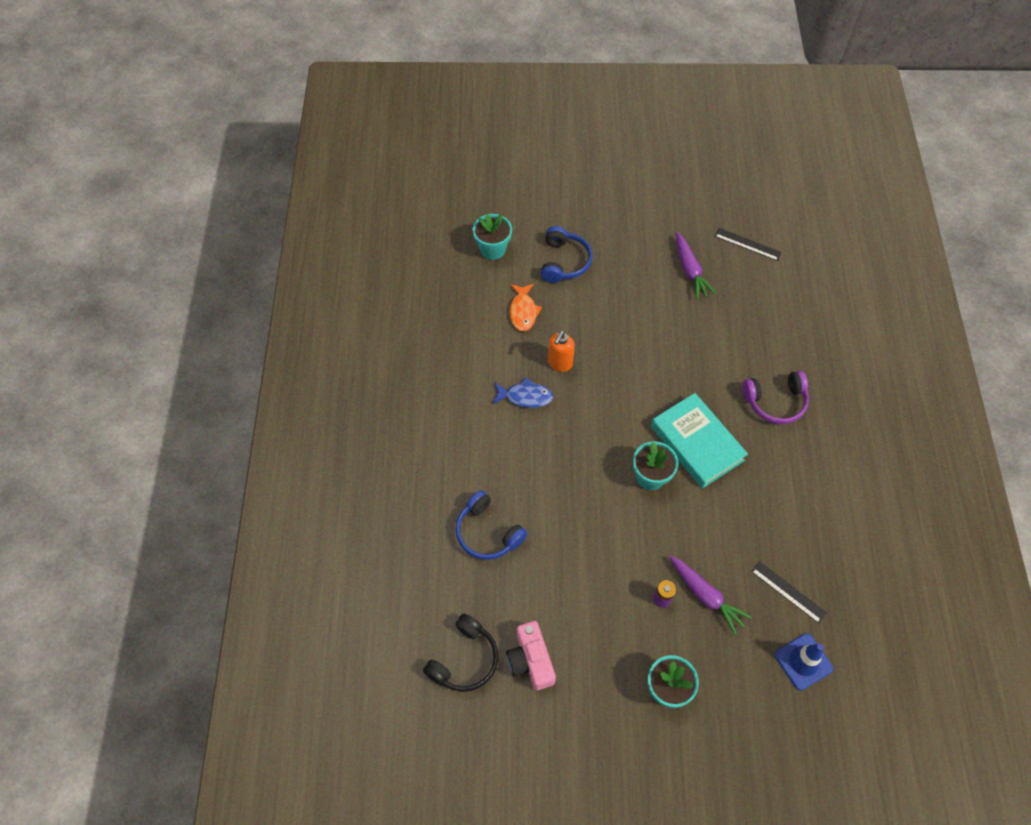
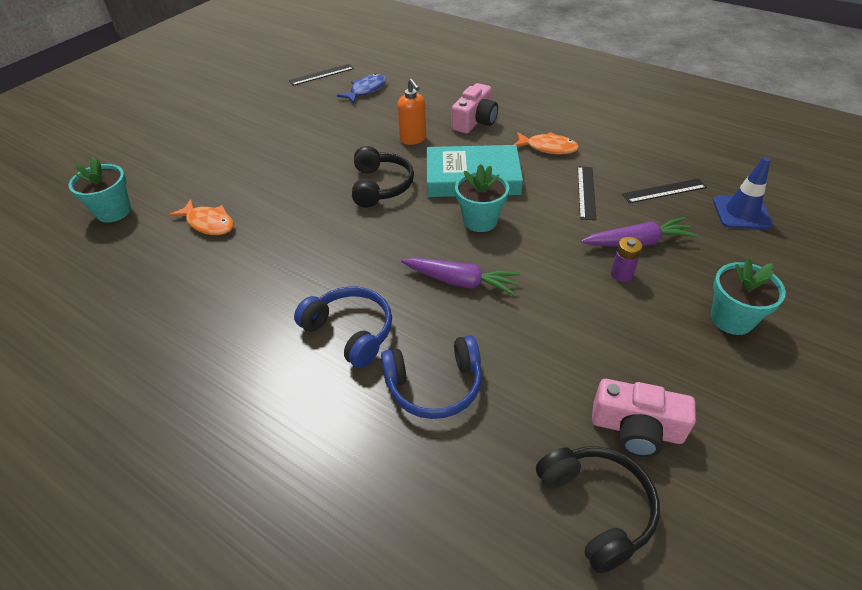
camera: 55 degrees left, 15 degrees down
blue fish [492,378,553,408] -> blue fish moved to [337,73,386,103]
blue headphones [541,226,592,283] -> blue headphones moved to [294,286,392,368]
orange soap dispenser [548,331,575,372] -> orange soap dispenser moved to [397,79,426,145]
purple carrot [676,232,716,299] -> purple carrot moved to [401,257,520,295]
purple headphones [742,371,809,424] -> pink camera [452,83,498,134]
none -> black headphones [352,146,414,207]
none -> orange fish [514,132,579,154]
none -> black ruler [577,166,596,220]

